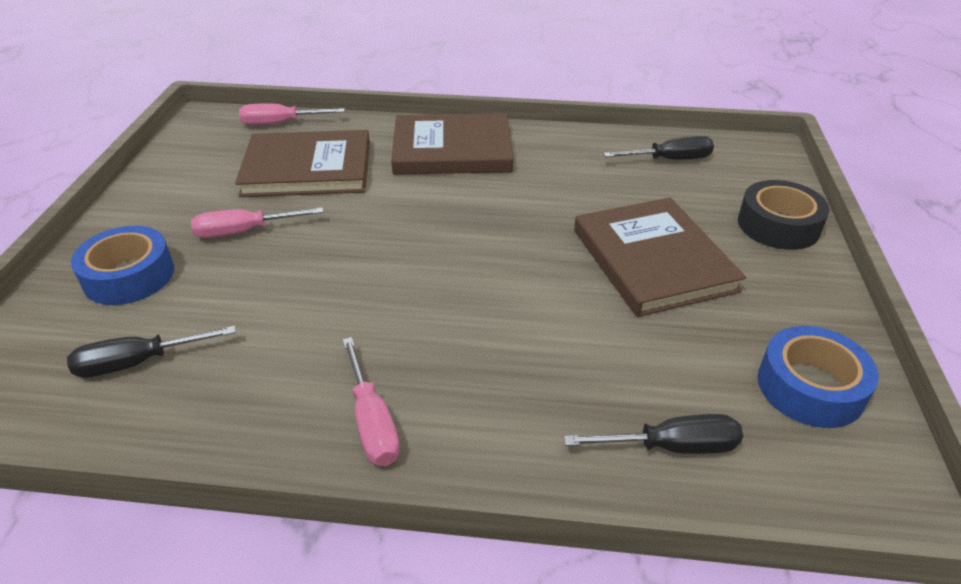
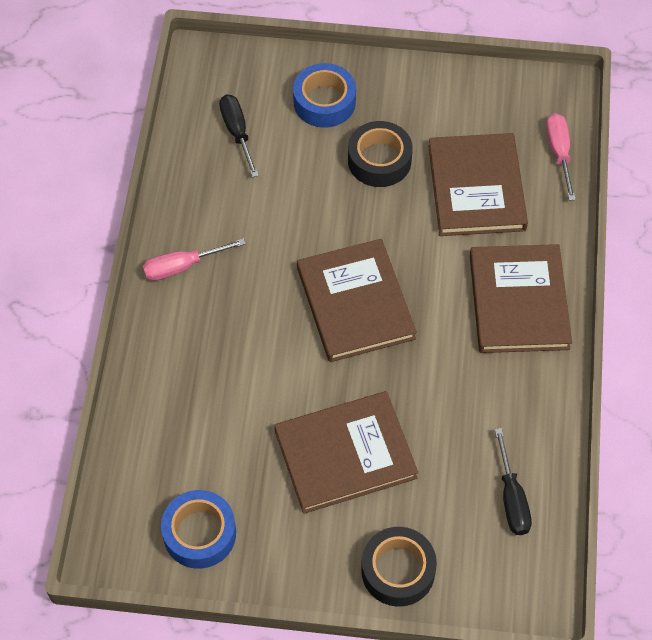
camera: 90 degrees right, 20 degrees up
pink screwdriver [191,207,323,238] -> black tape [348,121,413,187]
black screwdriver [564,414,743,454] -> none
none -> brown book [297,239,417,362]

